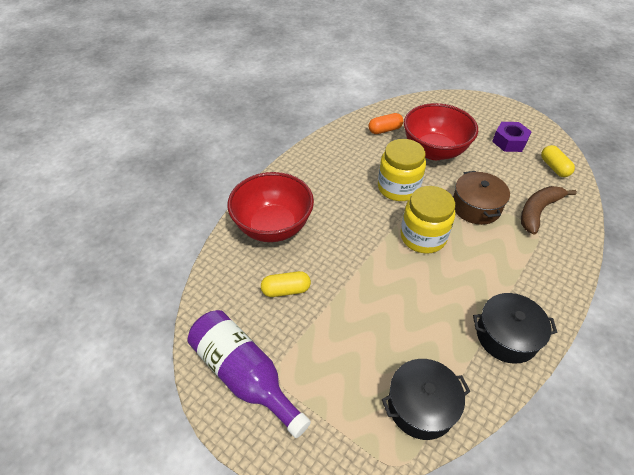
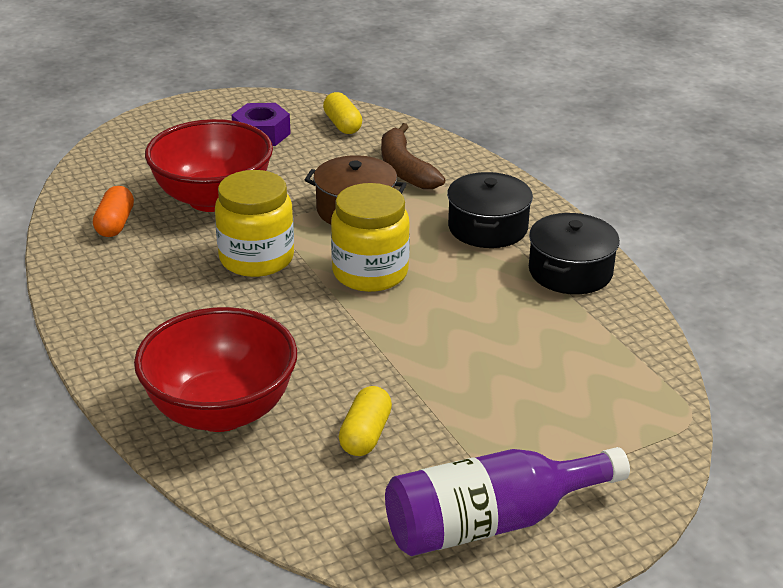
camera: 65 degrees left, 15 degrees down
black pot [382,359,471,440] -> black pot moved to [447,172,533,248]
yellow capsule [541,145,575,177] -> yellow capsule turned 60 degrees clockwise [323,92,362,134]

